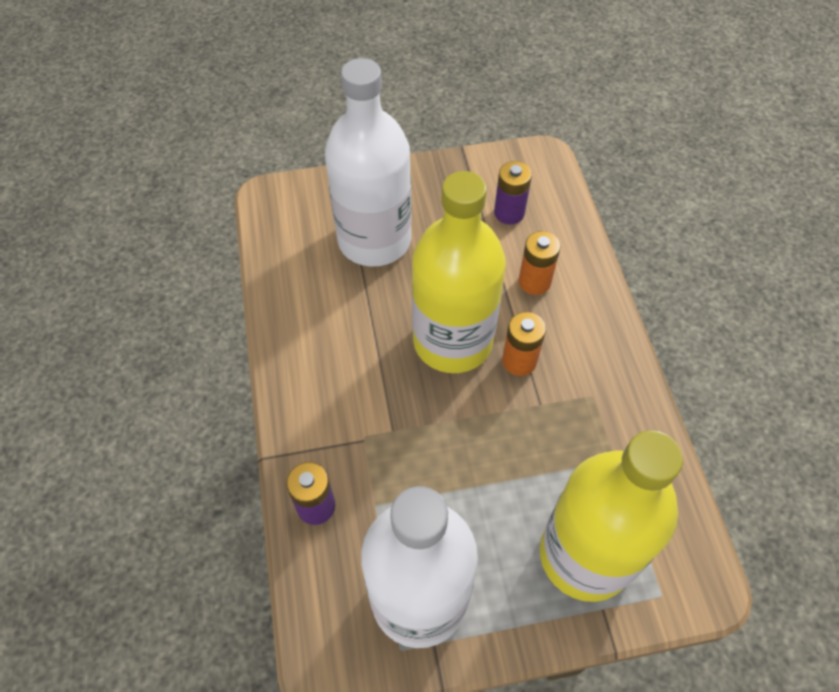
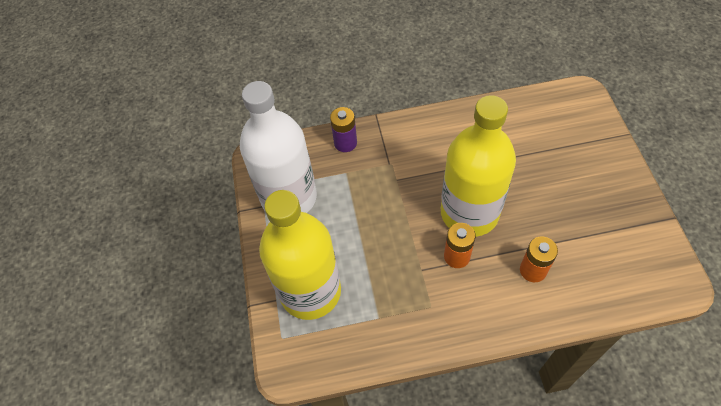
camera: 95 degrees right, 0 degrees up
white bottle [325,58,412,267] -> none
purple battery [494,161,532,225] -> none

